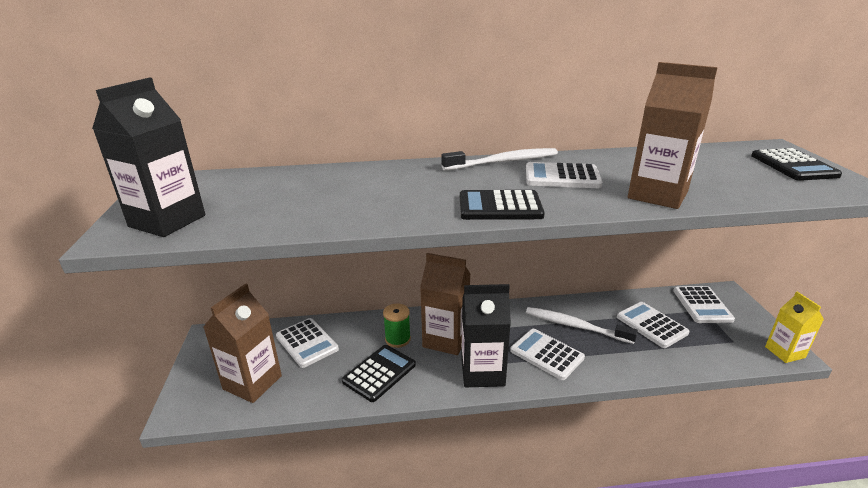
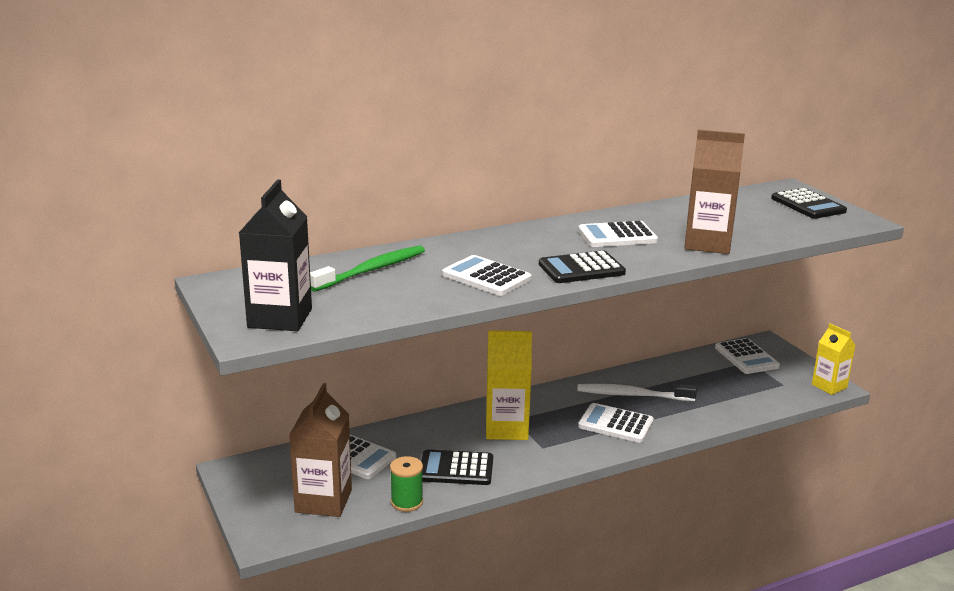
camera: 20 degrees left, 5 degrees down
black calculator [342,345,416,402] -> black calculator turned 105 degrees counterclockwise [421,449,493,485]
green spool [383,304,411,348] -> green spool moved to [390,456,423,512]
brown carton [420,253,471,355] -> yellow carton [486,330,532,440]
white toothbrush [441,148,558,171] -> none
black carton [461,284,511,387] -> none
white calculator [617,302,690,348] -> white calculator moved to [442,255,531,296]
none -> green toothbrush [310,245,425,292]

